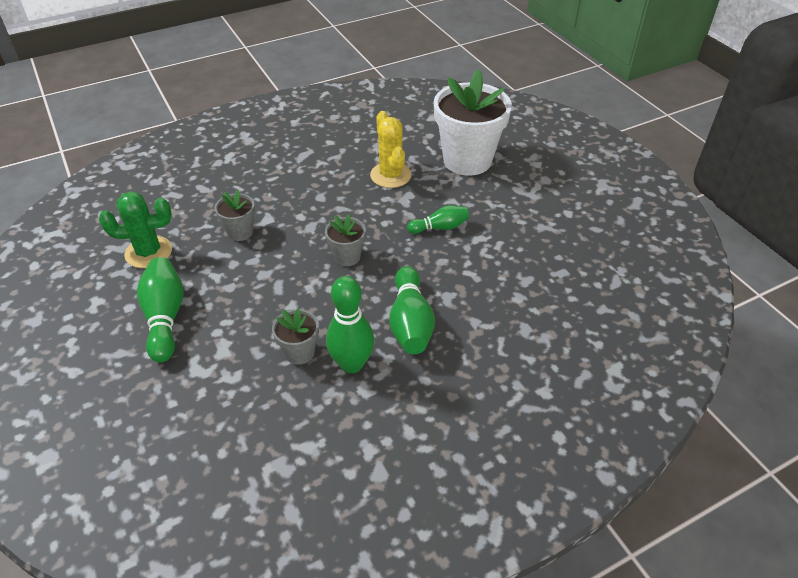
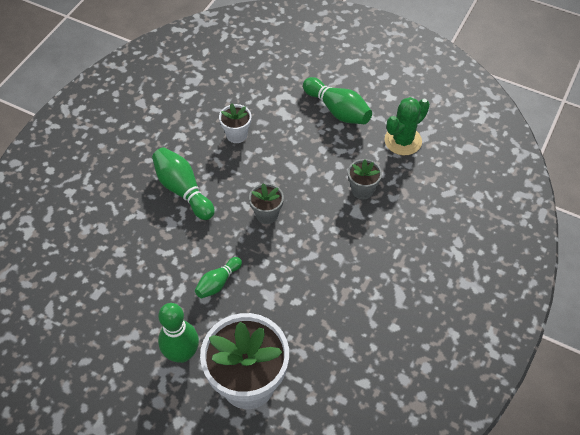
camera: 145 degrees right, 10 degrees up
grey flower pot [272,309,319,365] -> white flower pot [219,103,251,143]
green bowling pin [326,276,375,373] -> green bowling pin moved to [158,303,199,363]
yellow cactus [370,111,412,188] -> none

